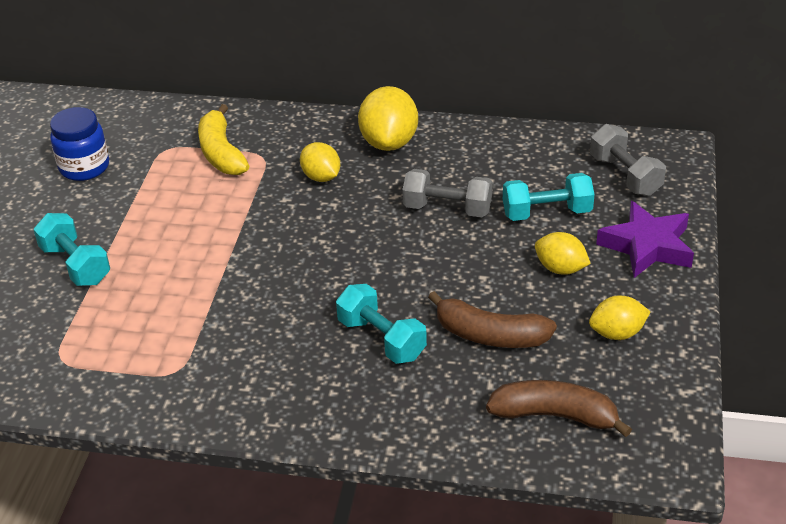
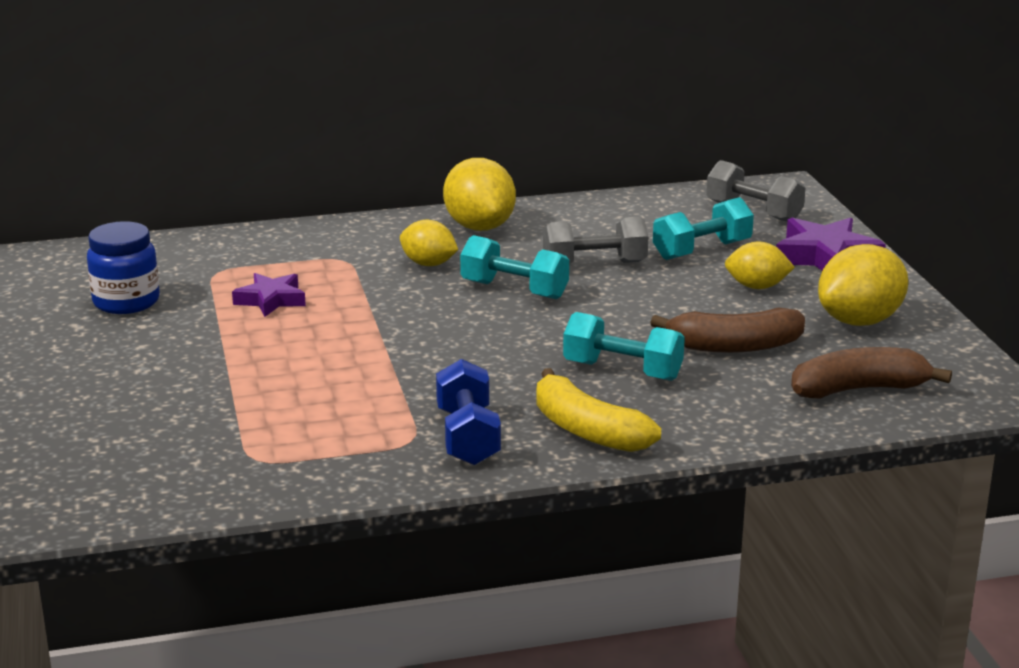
camera: 25 degrees left, 15 degrees down
turquoise dumbbell [33,213,110,286] -> turquoise dumbbell moved to [460,235,569,299]
yellow banana [198,104,249,175] -> yellow banana moved to [536,368,661,452]
yellow lemon [589,295,651,340] -> yellow lemon [818,244,908,326], size x1.61
none -> purple star [232,273,306,317]
none -> blue dumbbell [436,359,501,465]

